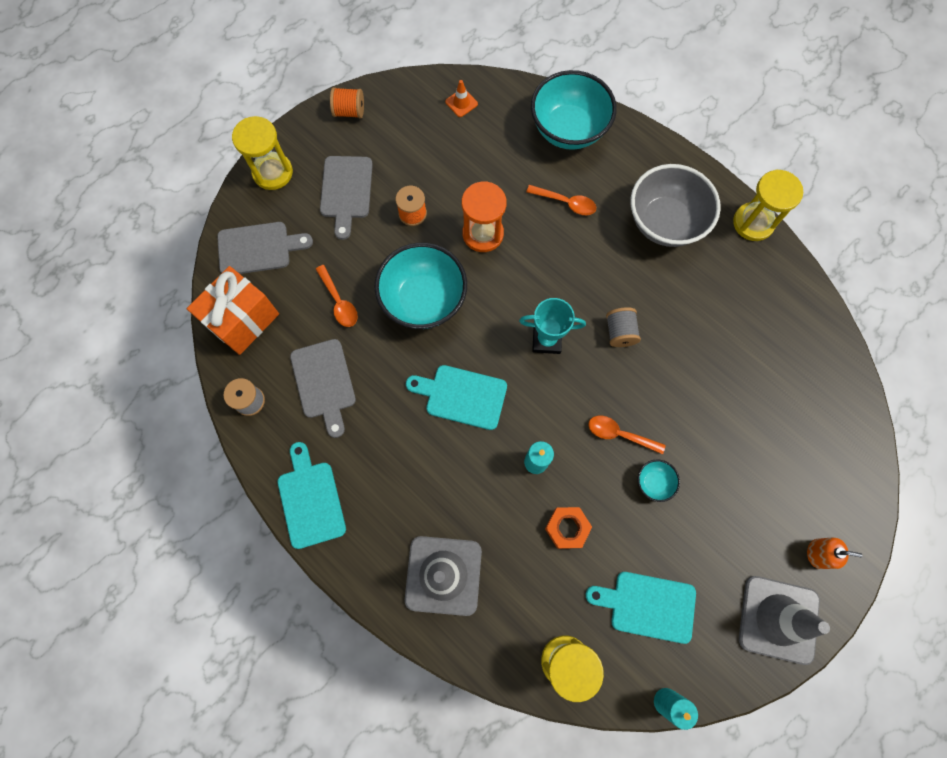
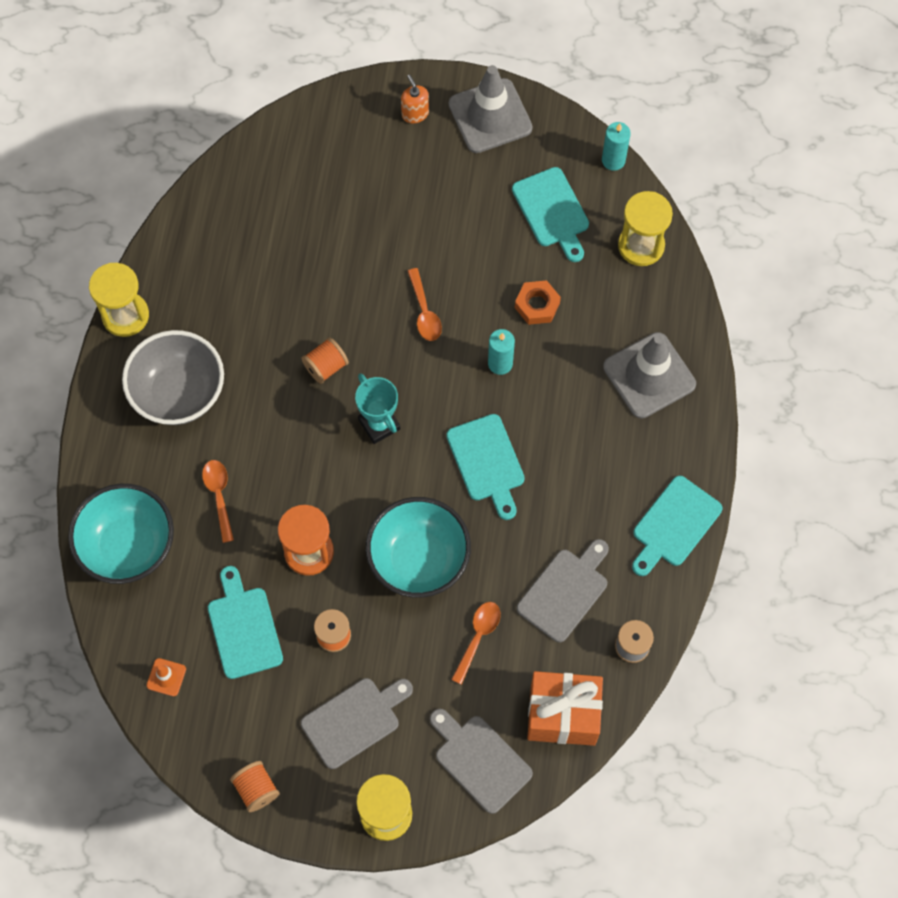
camera: 125 degrees left, 5 degrees down
grey spool [606,307,641,347] -> orange spool [301,337,349,384]
turquoise bowl [638,459,680,502] -> none
none -> turquoise cutting board [208,566,283,679]

